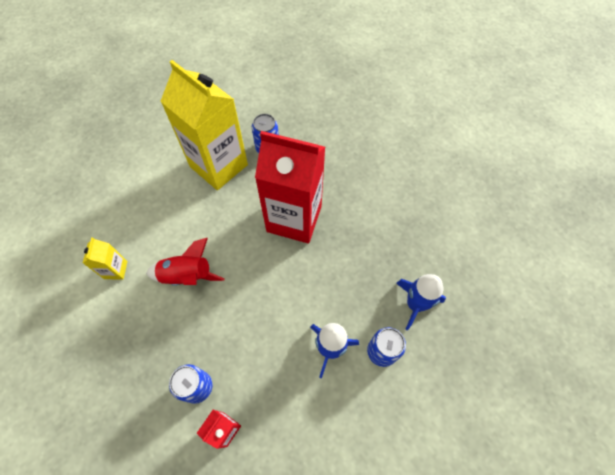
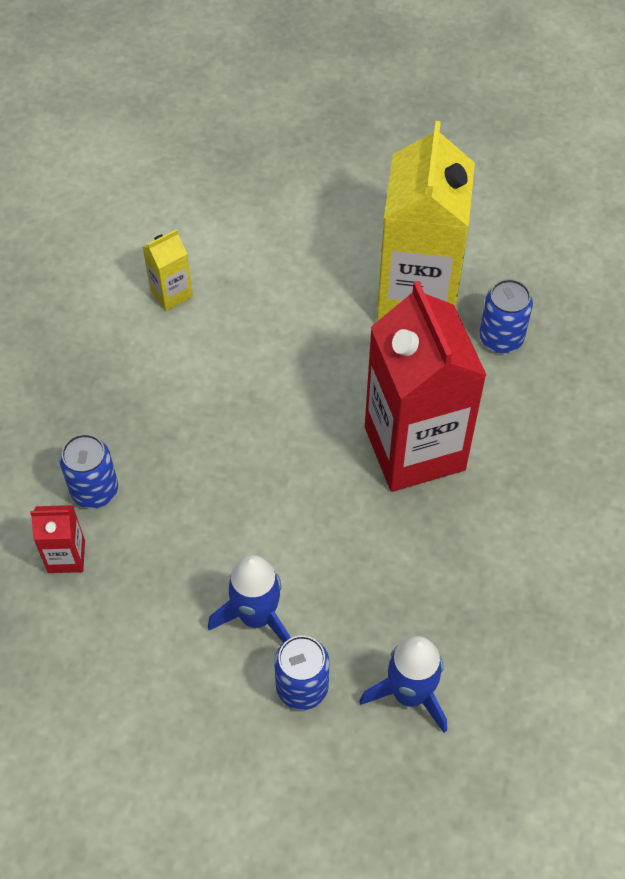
camera: 55 degrees right, 5 degrees down
red rocket [146,238,225,286] -> none

